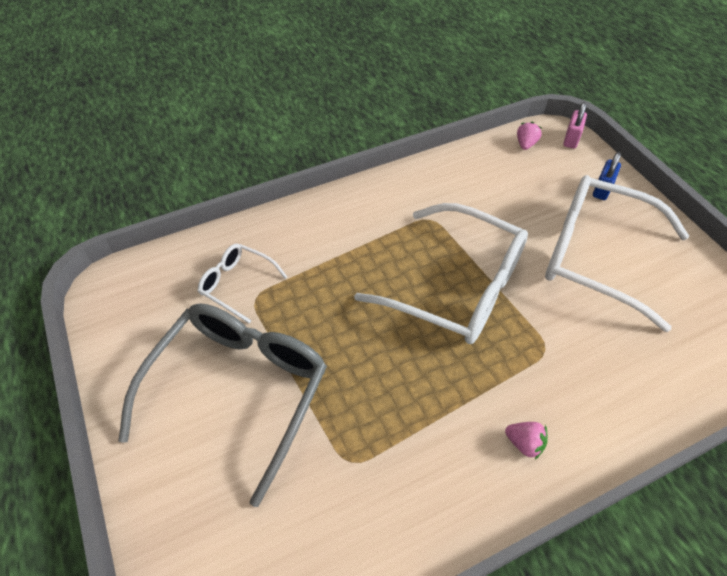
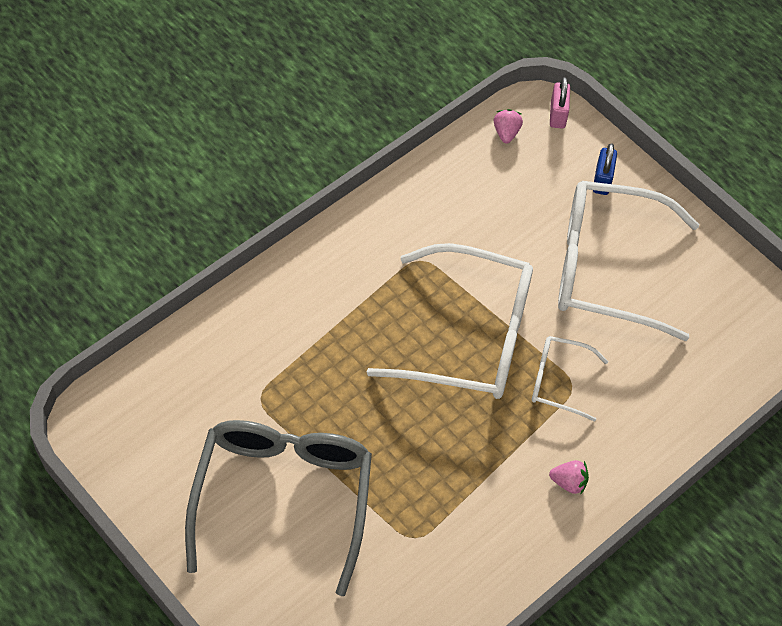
camera: 20 degrees left, 5 degrees up
white glasses [198,243,287,323] -> white glasses moved to [532,336,608,422]

